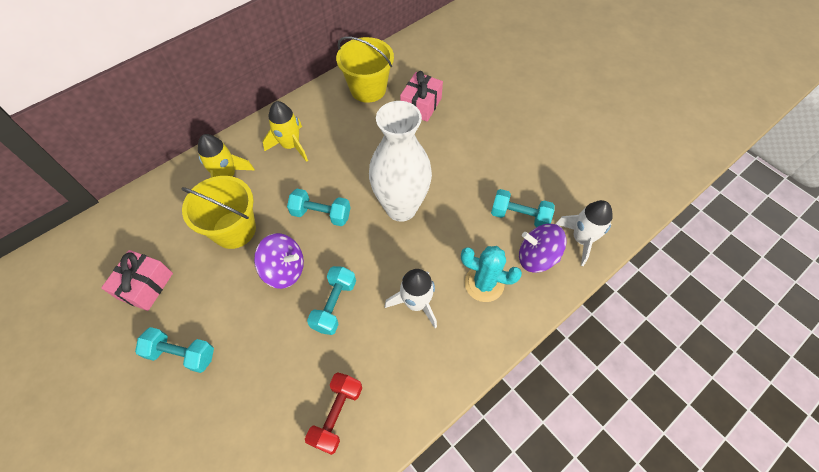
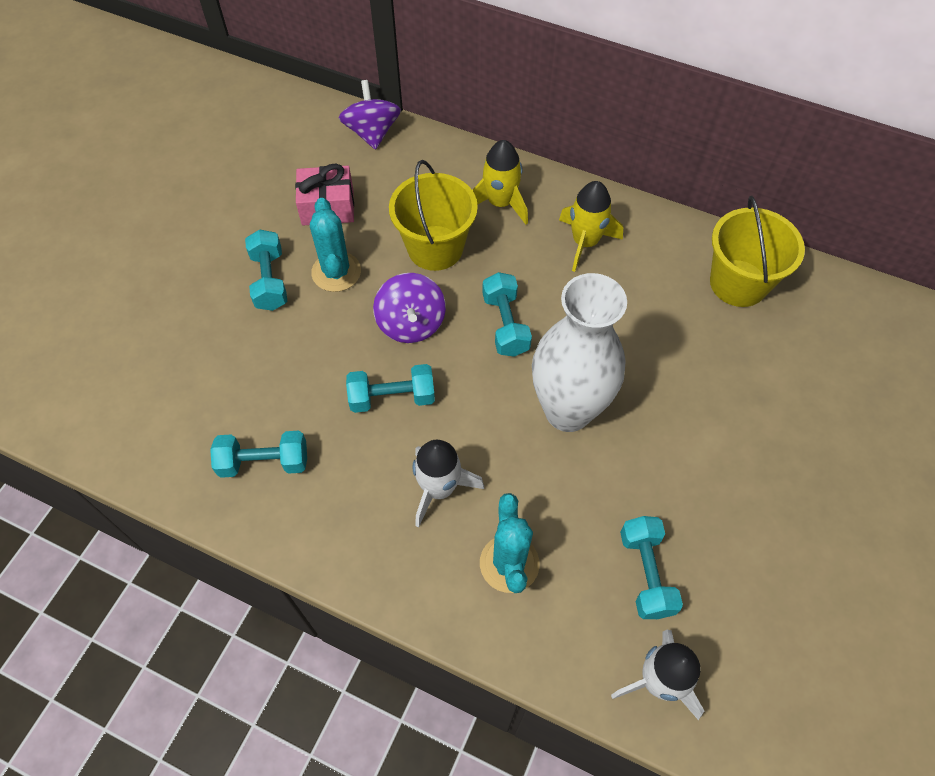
camera: 65 degrees right, 0 degrees up
red dumbbell [305,372,362,455] -> turquoise dumbbell [210,431,307,478]
pink gift [400,71,443,122] -> none
purple spinning top [519,224,566,273] -> purple spinning top moved to [339,80,401,150]
none -> turquoise cactus [310,198,361,292]

